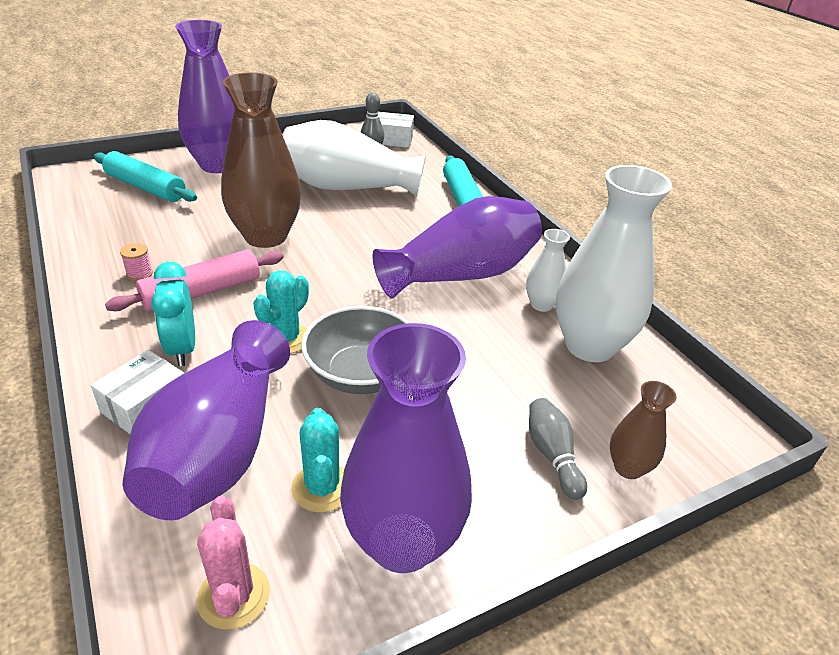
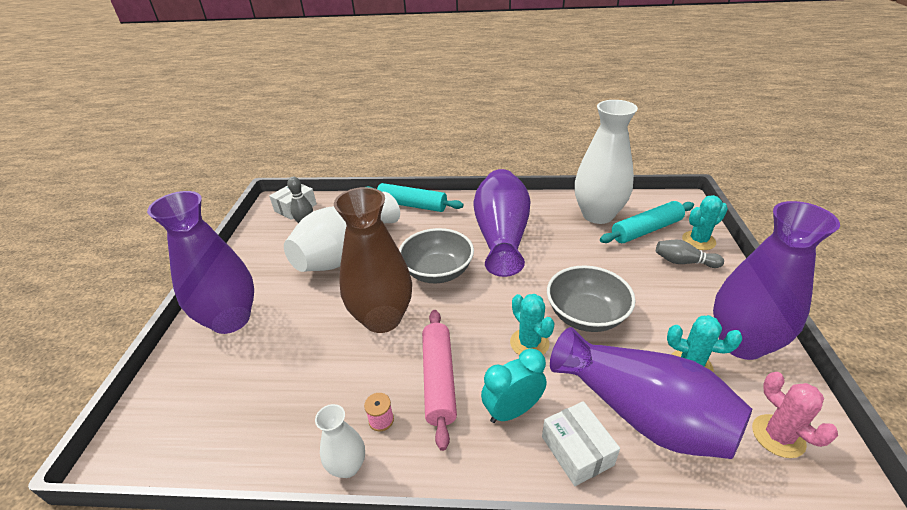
camera: 55 degrees left, 0 degrees up
turquoise rolling pin [94,151,197,202] -> turquoise rolling pin moved to [600,201,694,243]
turquoise clock [151,262,195,366] -> turquoise clock turned 135 degrees clockwise [481,348,547,423]
pink cactus [196,496,270,630] -> pink cactus turned 45 degrees clockwise [752,372,838,458]
white vase [526,229,570,312] -> white vase moved to [315,404,365,478]
brown vase [610,381,677,479] -> turquoise cactus [682,195,728,250]
none -> grey bowl [399,228,474,283]

